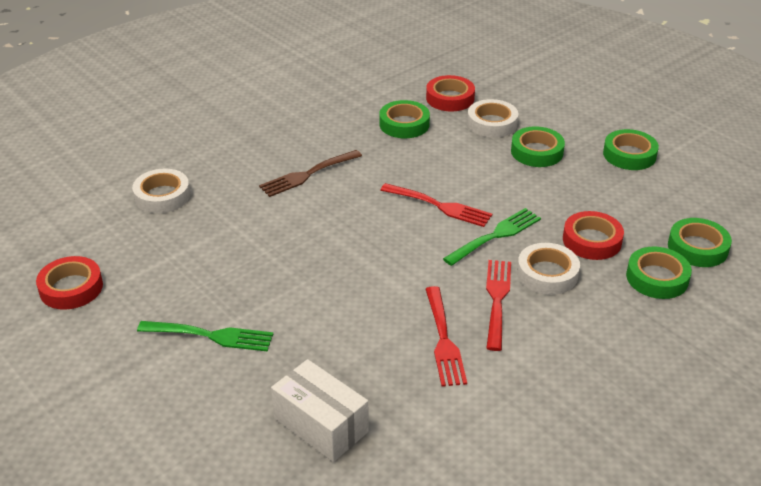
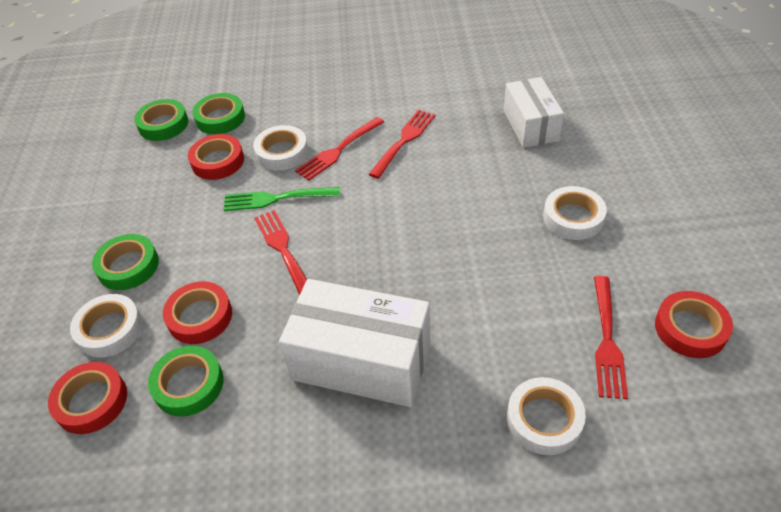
camera: 140 degrees left, 10 degrees up
green fork [137,321,273,352] -> white tape [543,186,607,240]
brown fork [259,150,362,197] -> white box [279,279,430,407]
green tape [603,129,659,170] -> none
none -> red tape [163,281,232,344]
none -> red fork [594,276,628,399]

